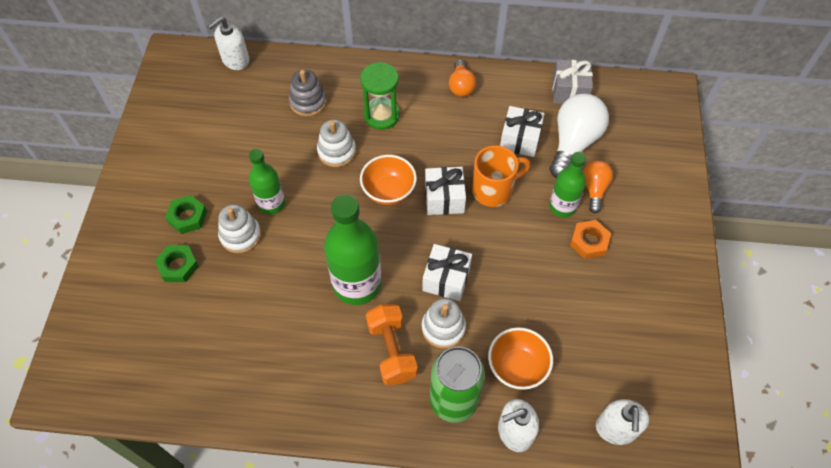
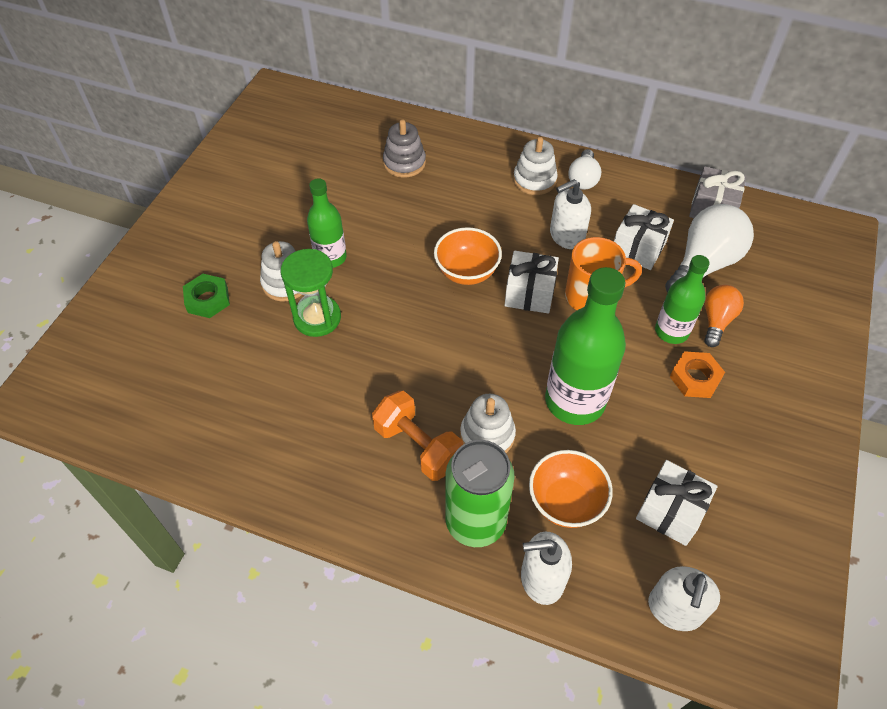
camera: 15 degrees right, 5 degrees down
green nut [165,195,207,234] -> none
white soap dispenser [208,17,249,70] -> white soap dispenser moved to [550,179,591,249]
white stacking toy [317,120,356,167] -> white stacking toy moved to [513,137,558,195]
green bottle [324,194,381,305] -> green bottle moved to [545,267,626,425]
green hourglass [360,62,400,130] -> green hourglass moved to [281,249,341,337]
orange dumbbell [366,304,418,385] -> orange dumbbell turned 45 degrees counterclockwise [372,391,463,481]
white gift [422,244,472,301] -> white gift moved to [636,460,717,546]
orange light bulb [449,59,476,97] -> white light bulb [568,149,601,190]

